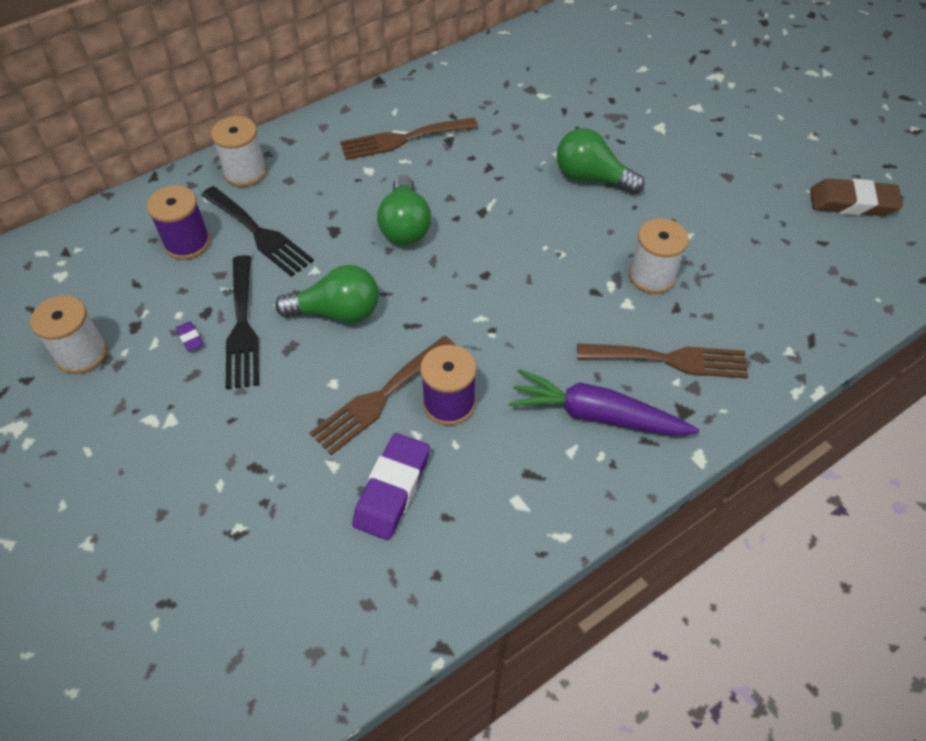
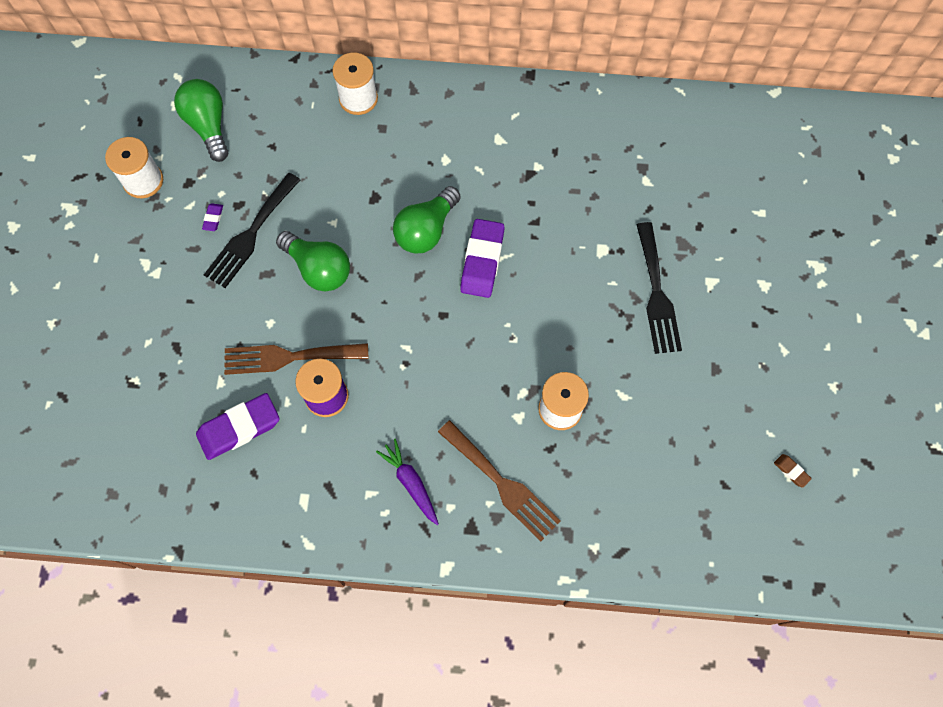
camera: 40 degrees right, 15 degrees up
purple spool [147,185,210,259] -> none
black fork [202,186,314,277] -> black fork moved to [636,222,682,354]
brown fork [340,117,478,160] -> none
purple carrot [509,369,700,436] -> purple carrot [376,439,439,525], size x0.61
green light bulb [556,128,645,194] -> green light bulb moved to [174,79,228,162]
brown eraser [810,179,903,216] -> brown eraser [774,454,812,488], size x0.43
none -> purple eraser [460,219,505,298]

